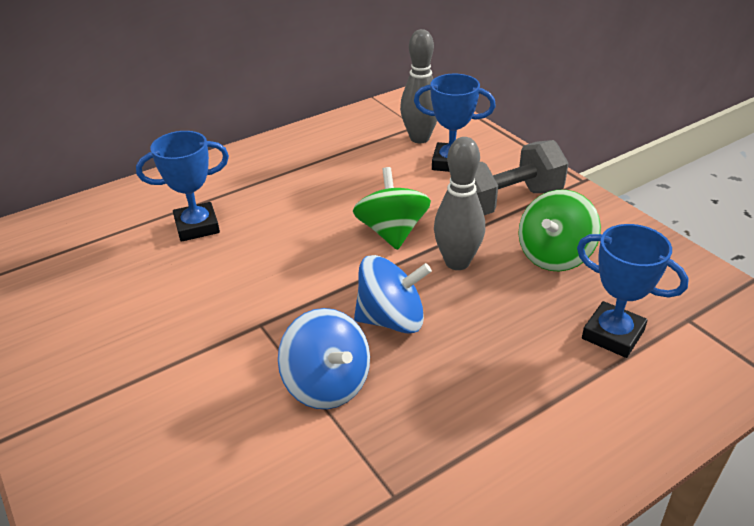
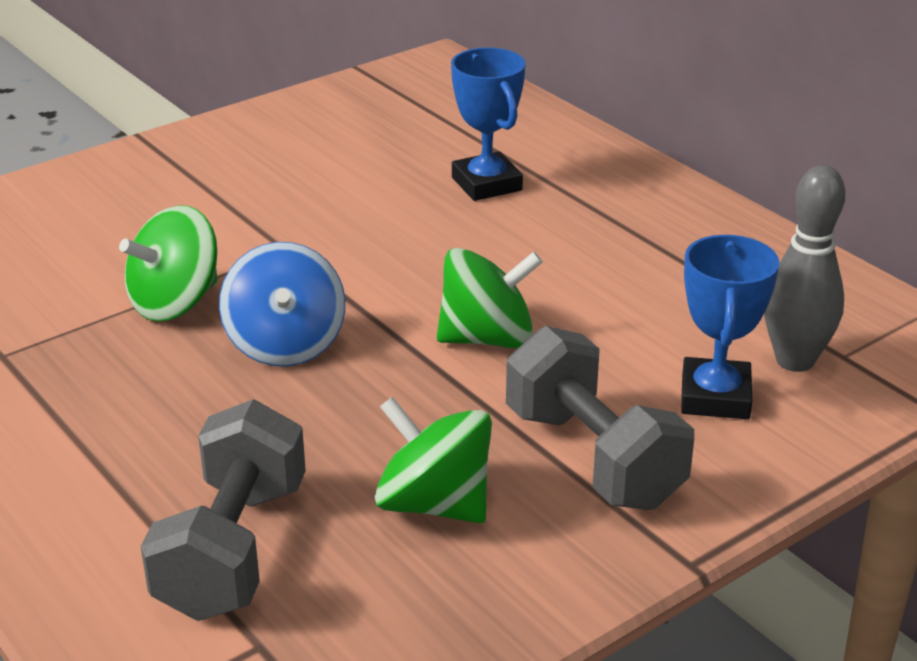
camera: 85 degrees right, 5 degrees down
blue spinning top [278,308,370,409] -> green spinning top [119,205,218,321]
grey bowling pin [434,137,485,270] -> none
blue trophy [577,224,689,358] -> grey dumbbell [141,399,306,621]

